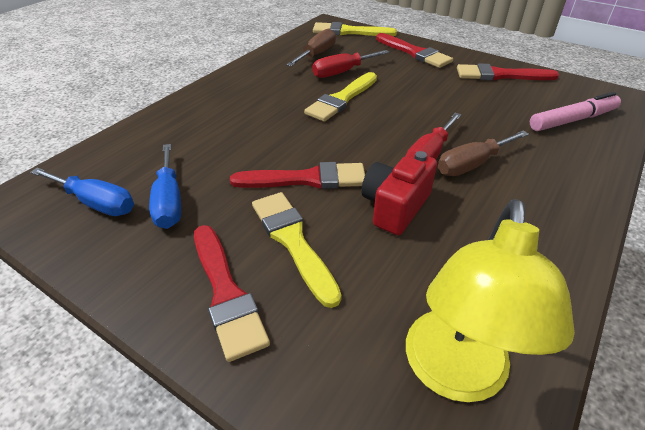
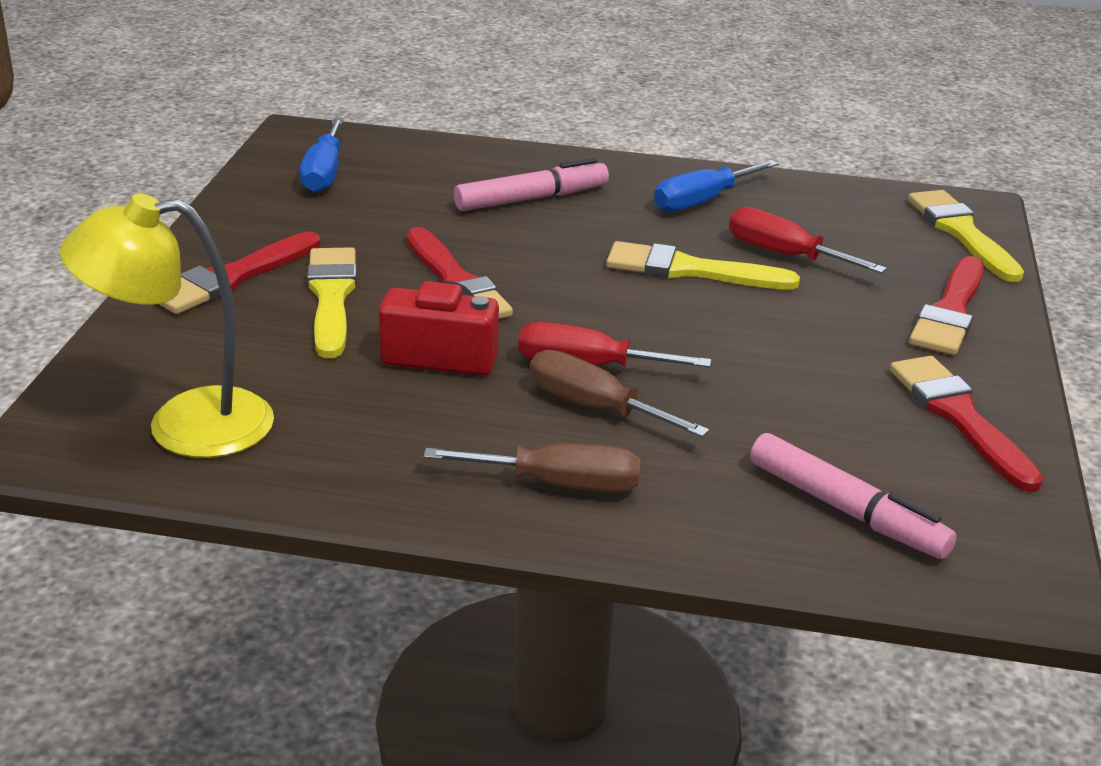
camera: 65 degrees right, 10 degrees down
blue screwdriver [149,144,181,229] -> blue screwdriver moved to [654,160,778,212]
yellow brush [252,192,342,308] -> yellow brush turned 45 degrees counterclockwise [307,247,357,358]
brown screwdriver [286,28,336,66] -> brown screwdriver moved to [423,443,640,493]
none -> pink marker [454,158,609,211]

